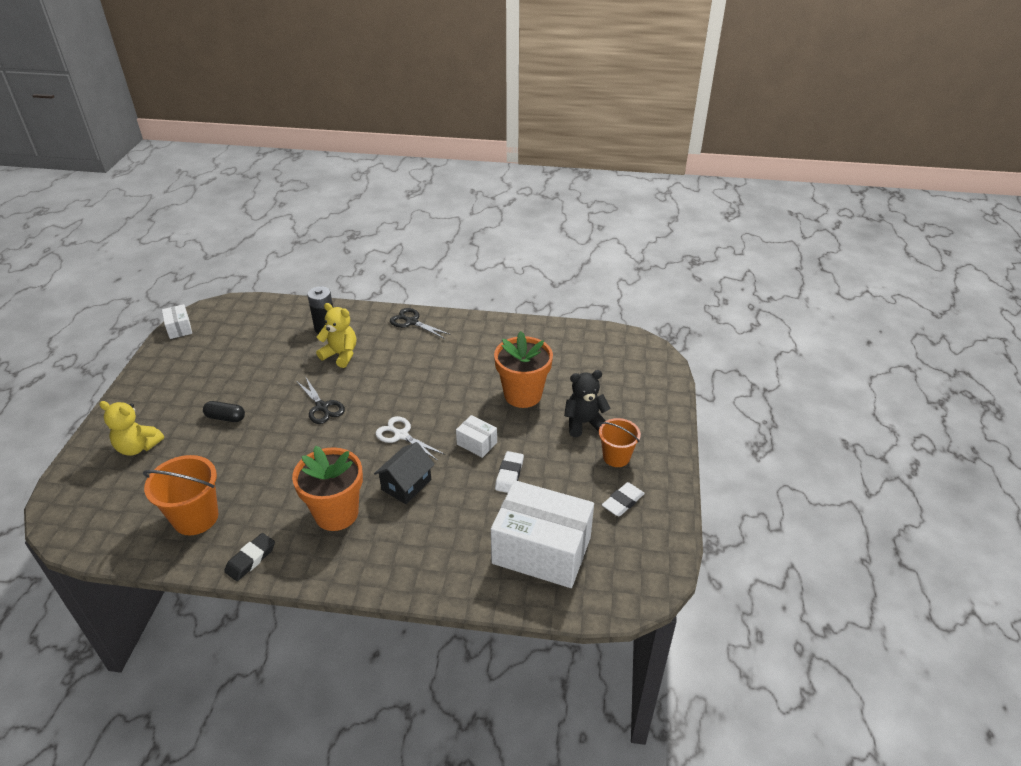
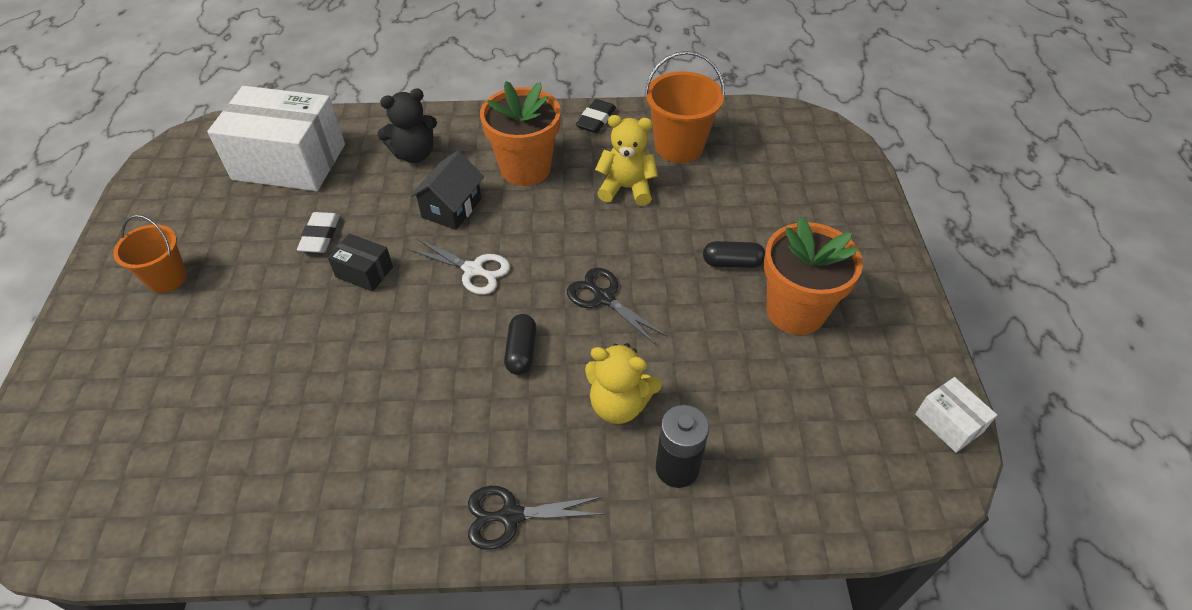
camera: 170 degrees right, 10 degrees up
yellow teddy bear [99,401,164,456] -> yellow teddy bear moved to [595,115,658,206]
black scissors [390,308,451,339] -> black scissors turned 150 degrees clockwise [468,486,605,549]
white box [456,415,497,458] -> black box [328,234,393,292]
orange flower pot [494,331,553,408] -> orange flower pot moved to [764,217,863,335]
black teddy bear [564,370,611,437] -> black teddy bear moved to [377,88,437,163]
white eraser [602,482,645,516] -> none
none -> black capsule [504,314,536,375]

